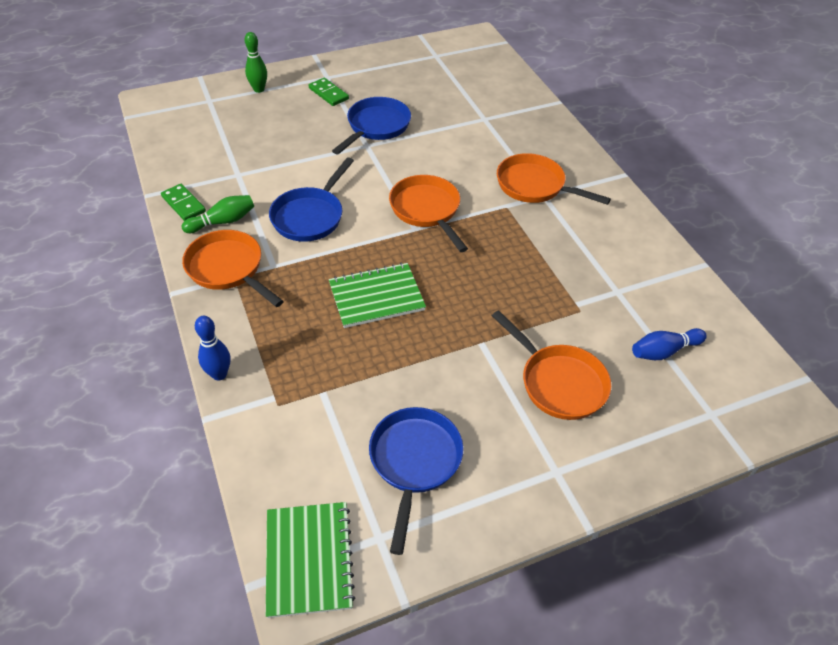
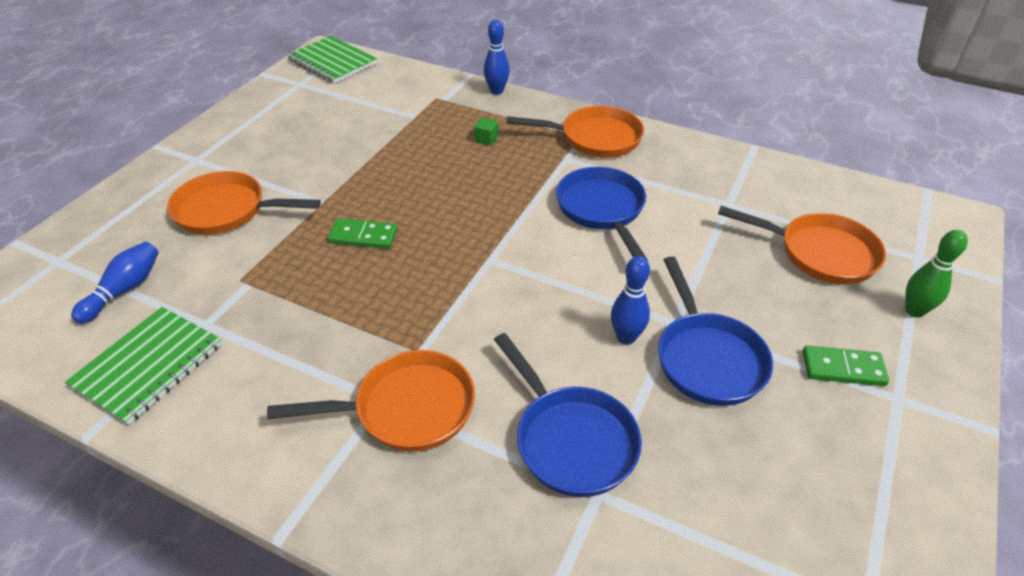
camera: 140 degrees right, 5 degrees down
green domino [161,184,206,221] -> green domino moved to [328,218,398,249]
green bowling pin [182,195,254,233] -> none
green notebook [329,263,426,328] -> green notebook moved to [65,307,222,425]
blue pan [369,407,464,555] -> blue pan moved to [494,333,642,497]
orange pan [389,175,468,252] -> orange pan moved to [718,206,886,285]
none -> green cube [474,117,499,145]
none -> blue bowling pin [611,256,650,345]

